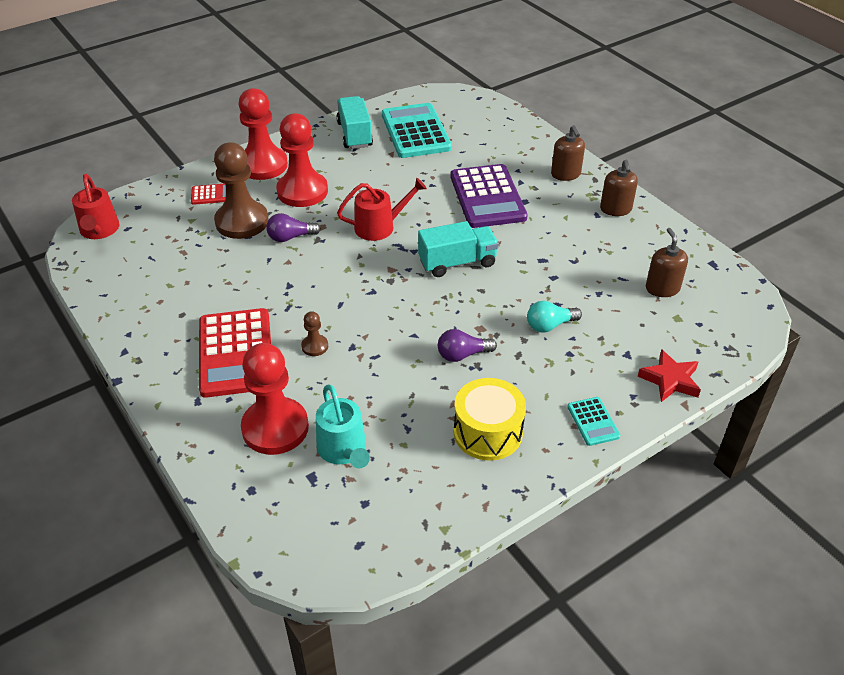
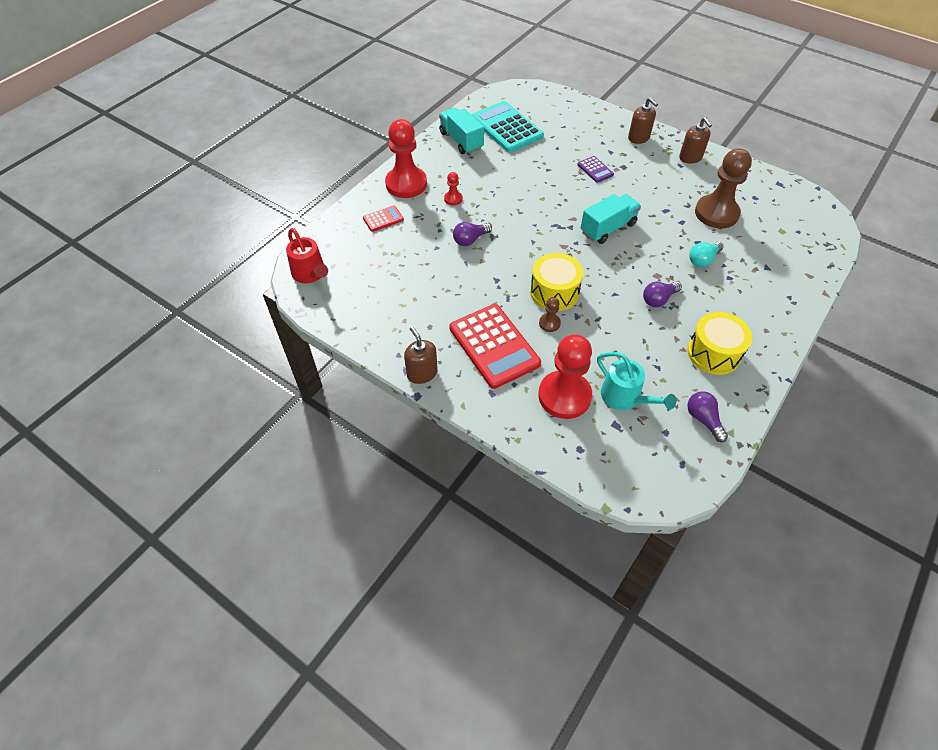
camera: 20 degrees left, 10 degrees up
brown pawn [214,142,268,239] -> brown pawn moved to [695,149,752,229]
red pawn [276,113,328,207] -> red pawn [444,172,463,205], size x0.44
red watering can [337,178,427,241] -> none
purple calculator [450,164,528,228] -> purple calculator [577,156,614,183], size x0.47
turquoise calculator [567,397,620,446] -> none
red star [637,349,701,402] -> none
brown soap dispenser [646,228,688,297] -> brown soap dispenser moved to [404,326,438,384]
none -> yellow drum [530,253,584,311]
none -> purple light bulb [687,391,728,442]

